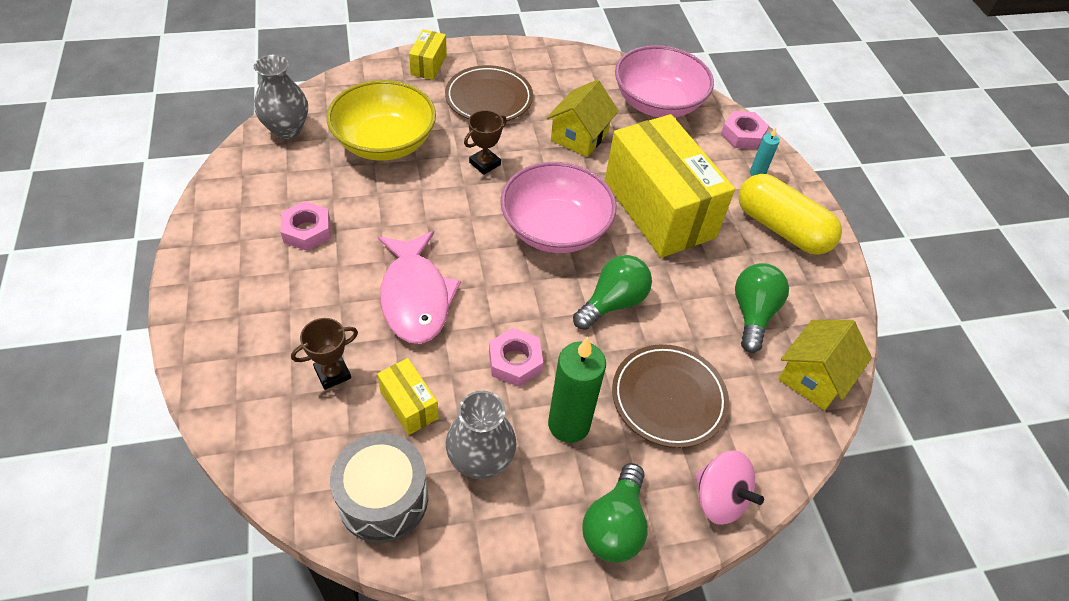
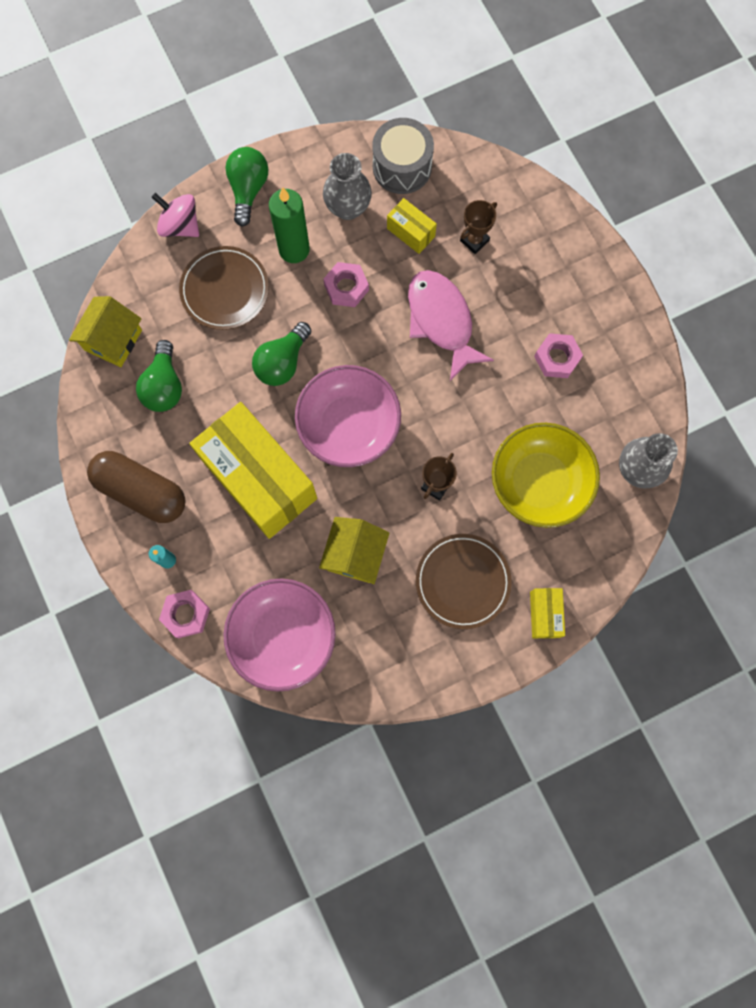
camera: 170 degrees right, 25 degrees up
yellow capsule [739,174,842,255] -> brown capsule [87,451,186,523]

